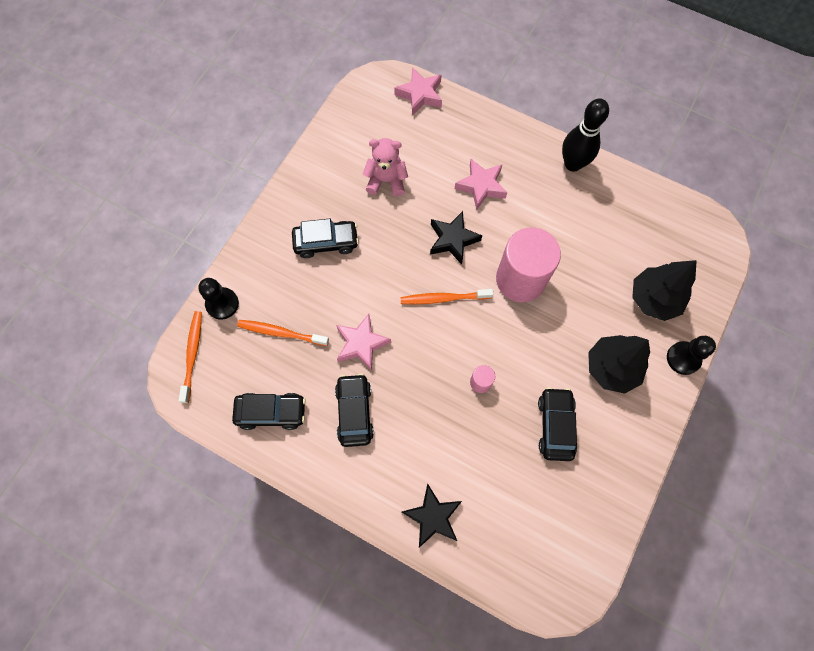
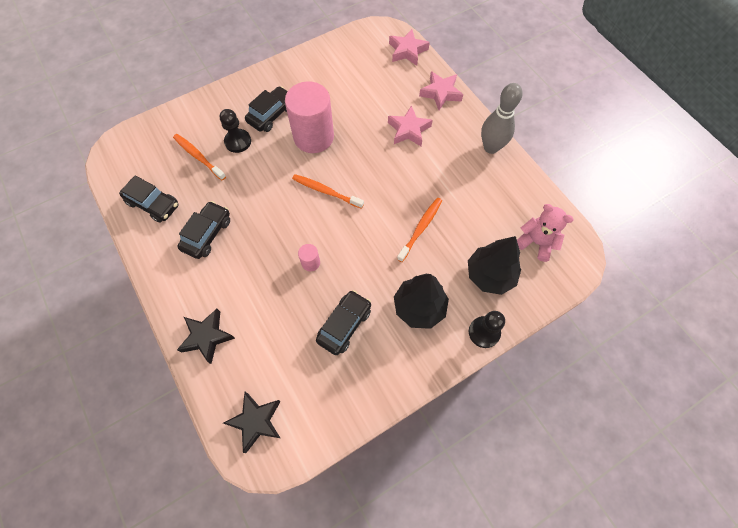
camera: 30 degrees right, 5 degrees down
orange toothbrush [179,311,202,403] -> orange toothbrush moved to [397,198,442,262]
black pawn [198,278,239,320] -> black pawn moved to [220,109,251,153]
black car [292,219,359,258] -> black car turned 75 degrees counterclockwise [245,86,288,132]
pink star [336,314,391,371] -> pink star moved to [419,71,463,110]
pink teddy bear [363,138,408,196] -> pink teddy bear moved to [517,204,574,262]
black star [430,211,482,265] -> black star moved to [223,392,281,453]
pink cylinder [496,228,561,302] -> pink cylinder moved to [285,81,334,153]
black bowling pin [562,98,609,171] -> grey bowling pin [481,83,523,154]

